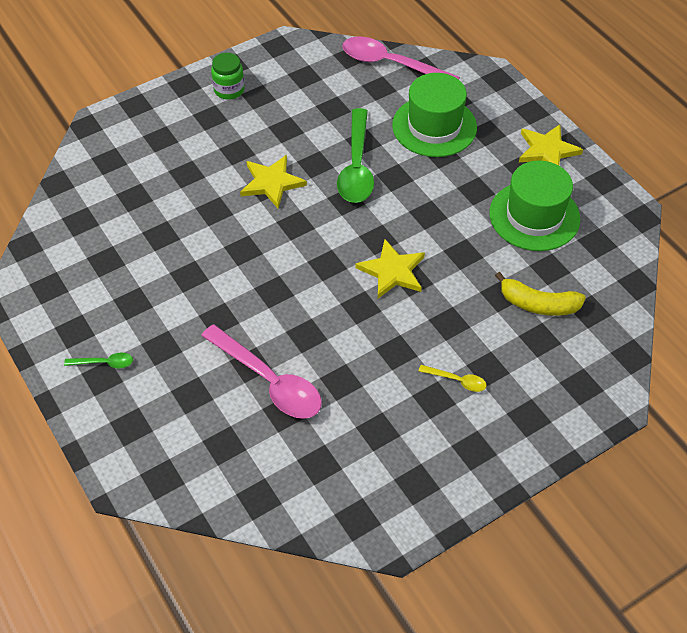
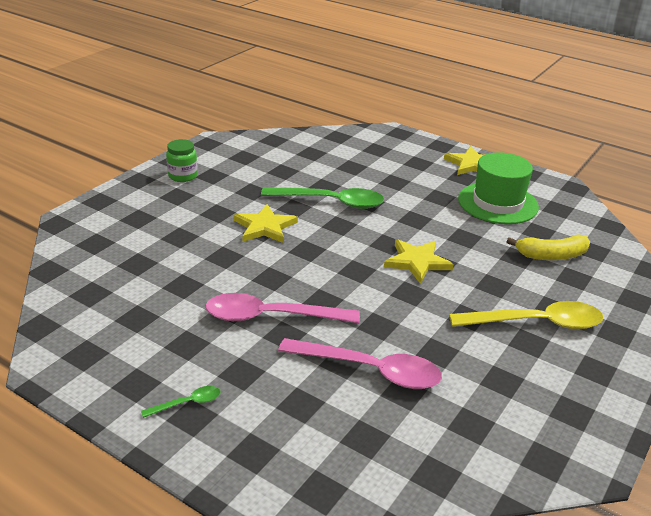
camera: 25 degrees left, 20 degrees down
green spoon [337,108,374,203] -> green spoon turned 60 degrees counterclockwise [261,187,384,209]
pink spoon [342,36,460,80] -> pink spoon moved to [205,293,360,323]
green hat [392,73,477,157] -> none
yellow spoon [419,365,486,392] -> yellow spoon [449,301,603,329], size x2.22

